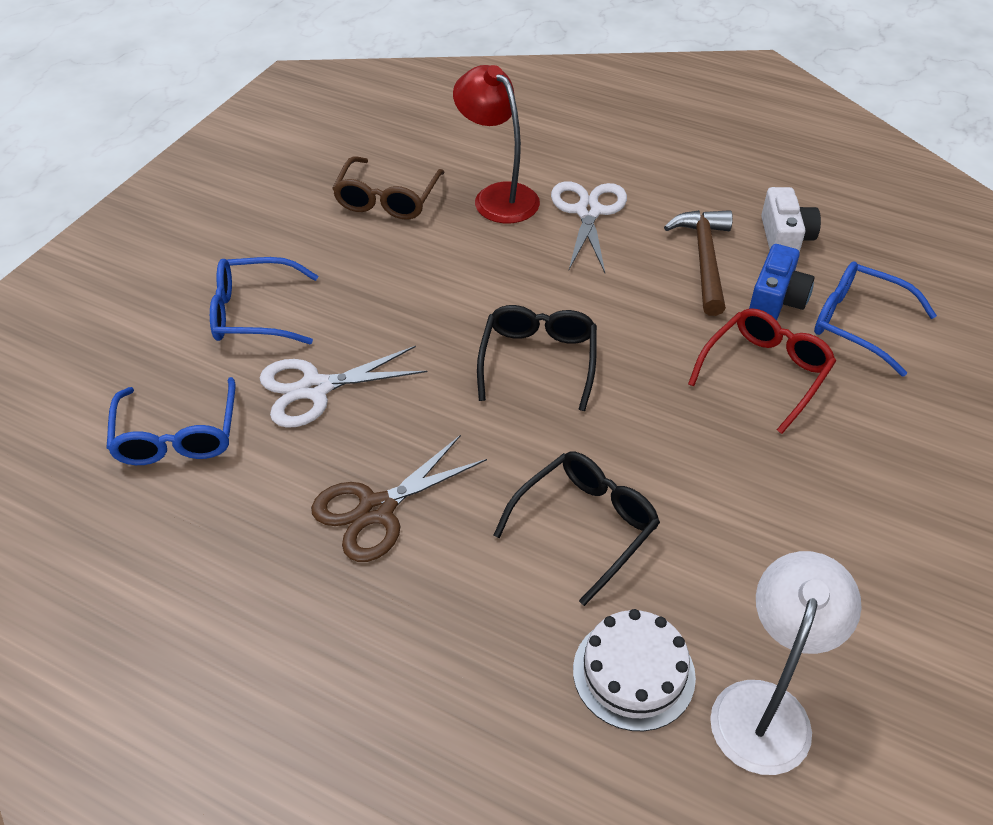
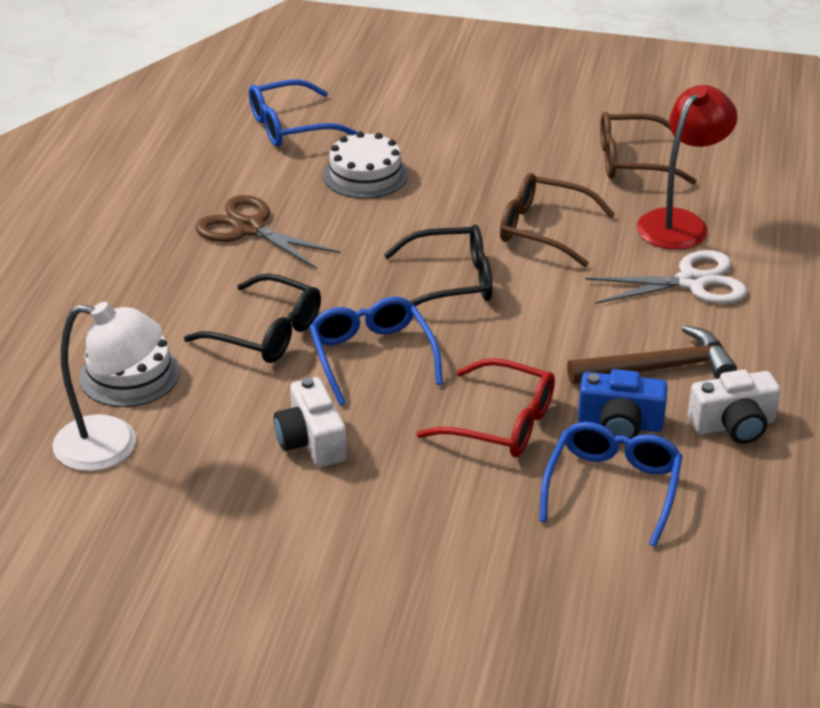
camera: 75 degrees right, 10 degrees down
blue glasses [210,257,318,344] -> blue glasses moved to [309,296,443,405]
white scissors [260,346,428,428] -> white cake [323,131,408,199]
none -> white camera [274,377,347,467]
none -> brown glasses [500,173,615,267]

